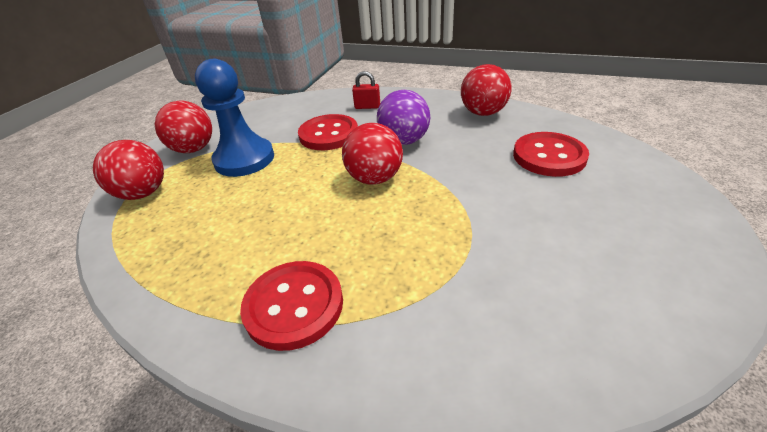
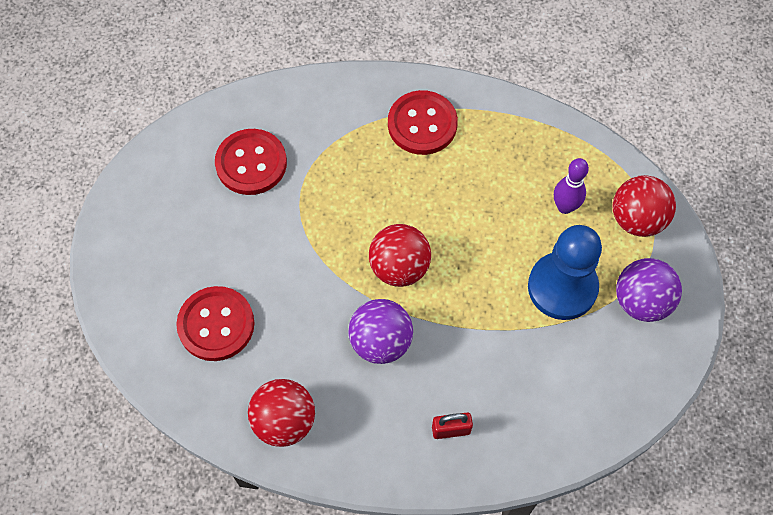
camera: 165 degrees right, 25 degrees up
red ball [155,101,212,153] -> purple ball [616,258,682,322]
red button [298,114,358,150] -> red button moved to [215,129,287,195]
none -> purple bowling pin [554,158,589,214]

